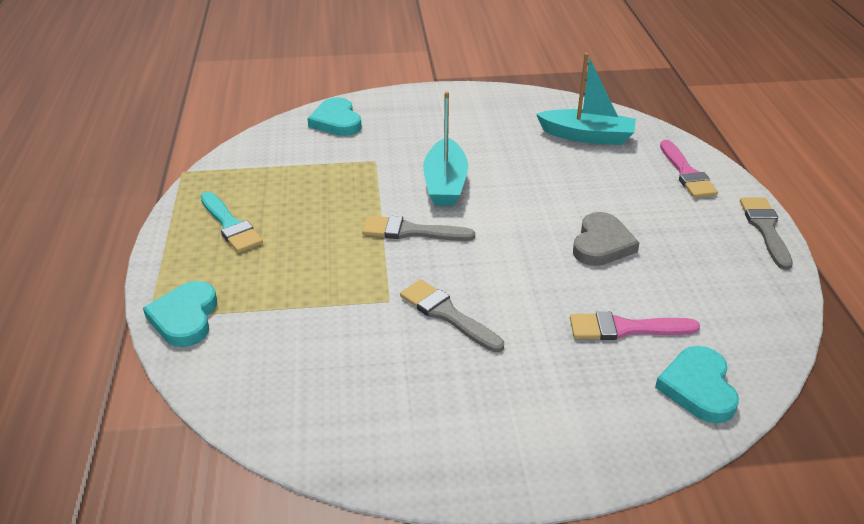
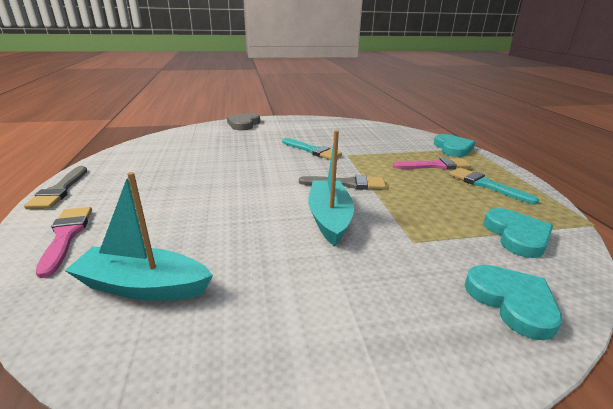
camera: 175 degrees right, 10 degrees down
grey brush [400,279,504,352] -> turquoise brush [282,138,342,160]
pink brush [570,312,700,340] -> pink brush moved to [393,157,471,170]
grey heart [573,212,639,266] -> grey heart moved to [227,113,260,130]
turquoise heart [655,346,739,423] -> turquoise heart moved to [483,208,553,258]

